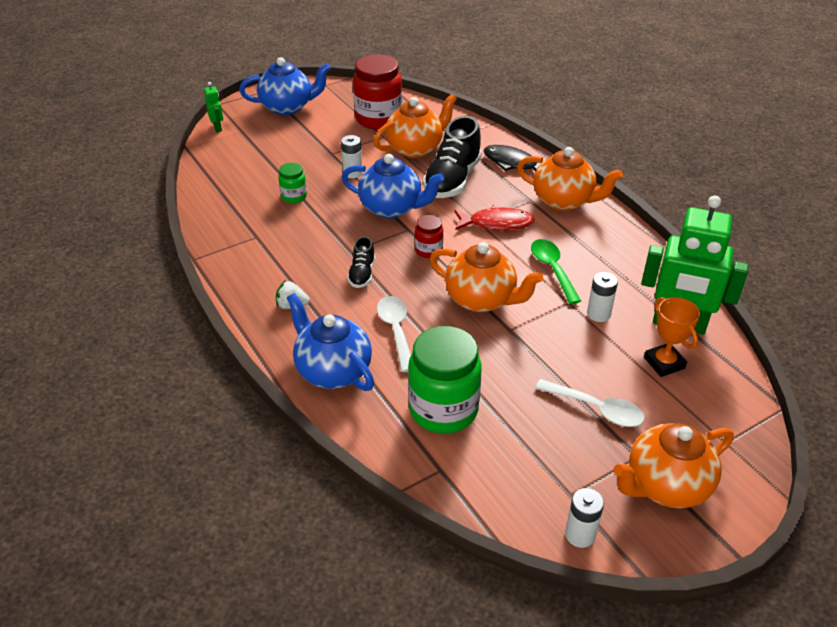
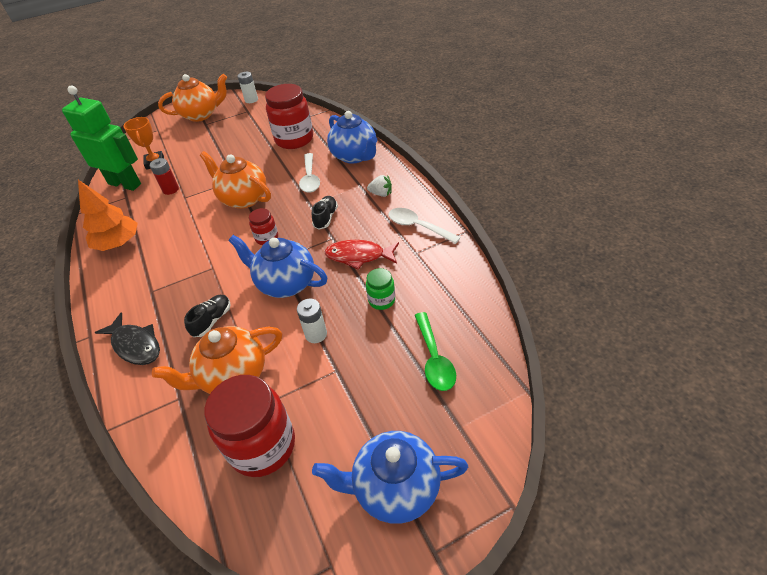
camera: 170 degrees left, 5 degrees up
green robot [204,82,223,132] -> none
green jar [408,326,482,434] -> red jar [265,84,313,149]
black shoe [423,116,482,198] -> black shoe [184,295,230,337], size x0.51
red fish [455,205,535,231] -> red fish moved to [324,240,399,269]
orange teapot [517,147,623,211] -> none
green spoon [531,239,581,304] -> green spoon moved to [415,312,456,391]
white spoon [535,379,645,427] -> white spoon moved to [389,208,461,244]
white battery [587,272,618,322] -> red battery [150,158,179,195]
none -> orange tree [78,180,138,251]

